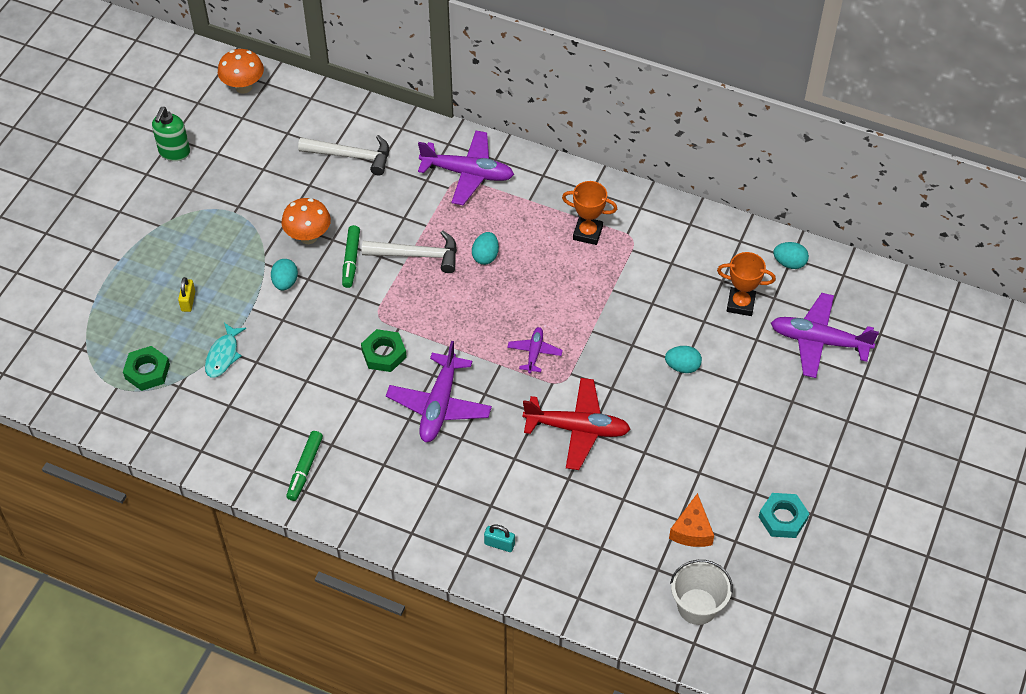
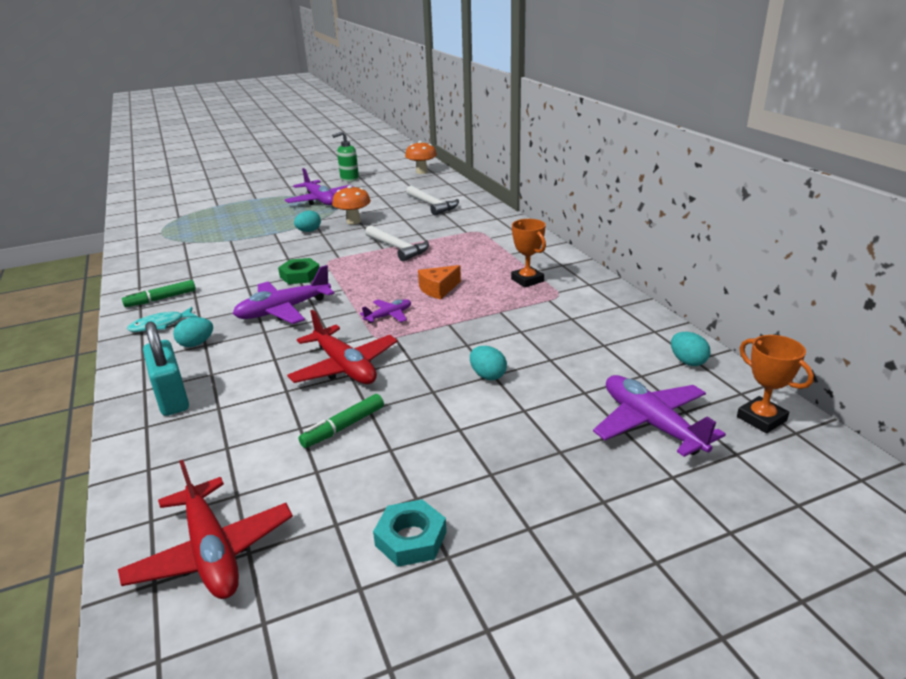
camera: 45 degrees right, 25 degrees down
green nut [123,346,170,391] -> none
yellow padlock [178,277,195,312] -> none
turquoise fish [205,323,246,378] -> turquoise fish moved to [127,307,198,332]
green marker [342,225,360,288] -> green marker moved to [299,394,384,448]
purple plane [418,131,514,205] -> purple plane moved to [285,168,353,205]
turquoise egg [472,232,499,265] -> turquoise egg moved to [173,317,213,347]
turquoise padlock [484,524,515,552] -> turquoise padlock [143,321,189,416], size x2.03
orange cheese [669,493,714,547] -> orange cheese moved to [418,265,461,299]
white bucket [670,560,733,625] -> red plane [118,460,293,599]
orange trophy [717,252,776,316] -> orange trophy moved to [737,335,814,433]

